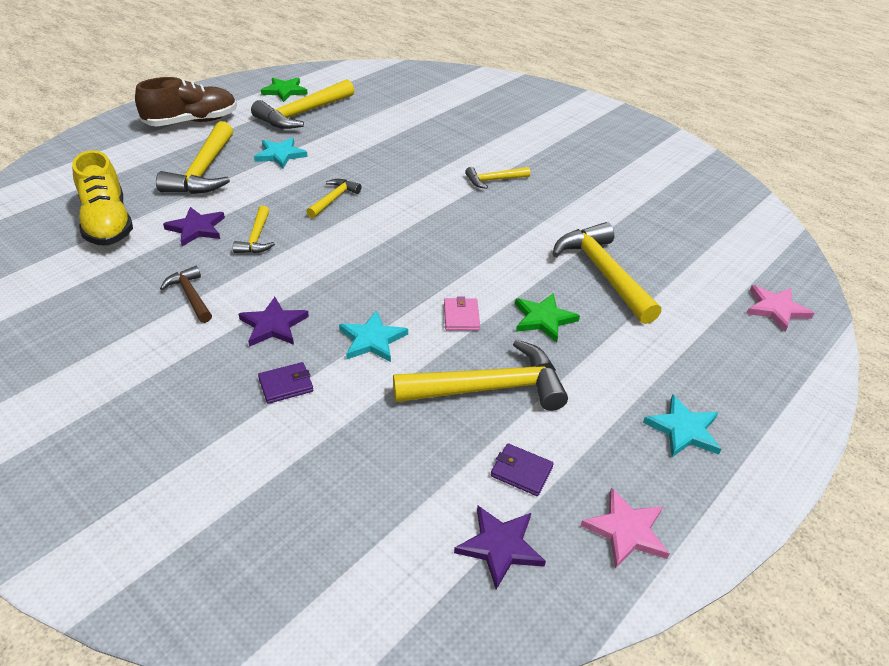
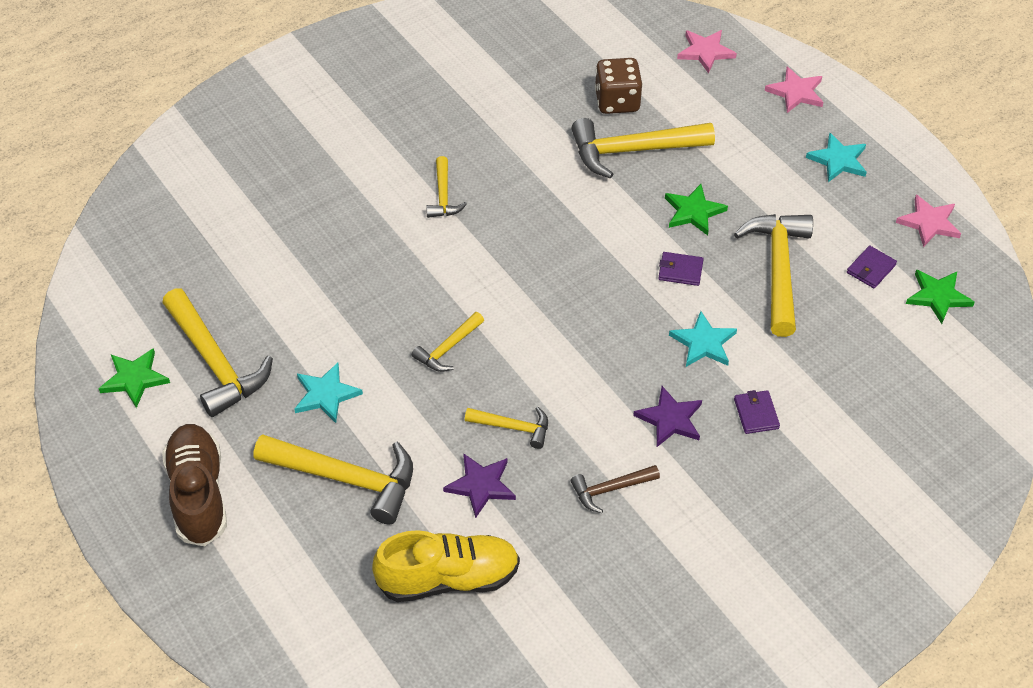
camera: 75 degrees left, 10 degrees up
yellow hammer [306,179,361,218] -> yellow hammer turned 90 degrees counterclockwise [412,312,484,372]
pink wallet [444,296,480,331] -> purple wallet [658,252,703,286]
purple star [454,506,546,590] -> green star [906,269,975,324]
none -> brown dice [595,58,643,114]
none -> pink star [765,67,823,113]

